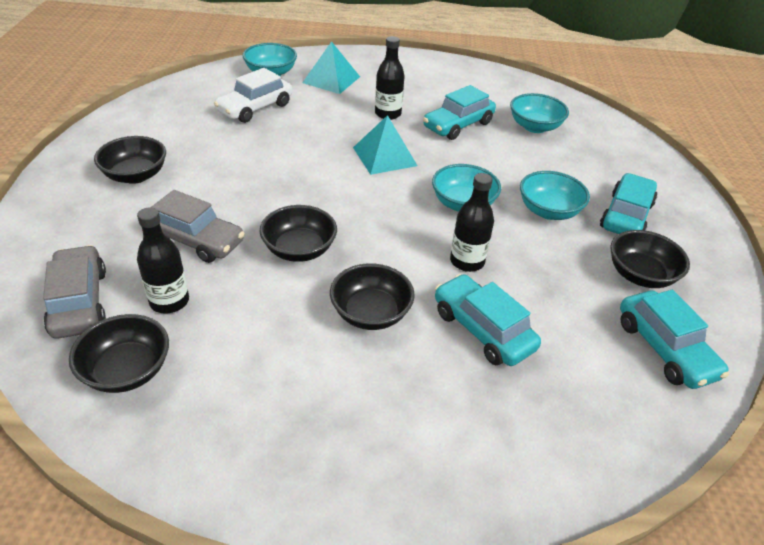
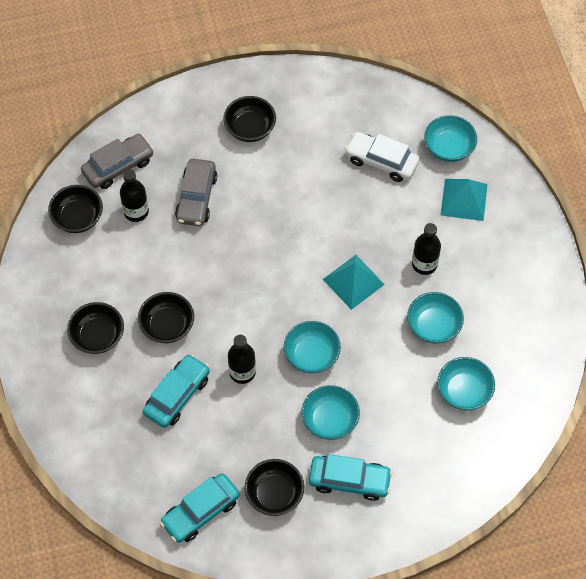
camera: 75 degrees right, 20 degrees up
black bowl [259,205,337,262] -> black bowl moved to [67,302,124,354]
turquoise car [423,85,496,140] -> turquoise bowl [407,292,464,344]

